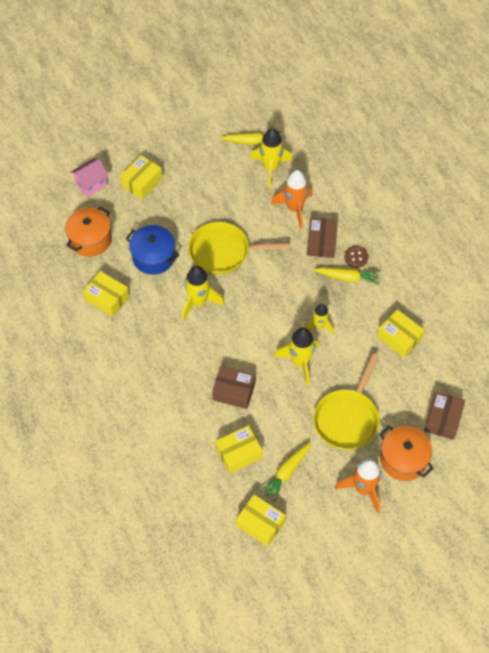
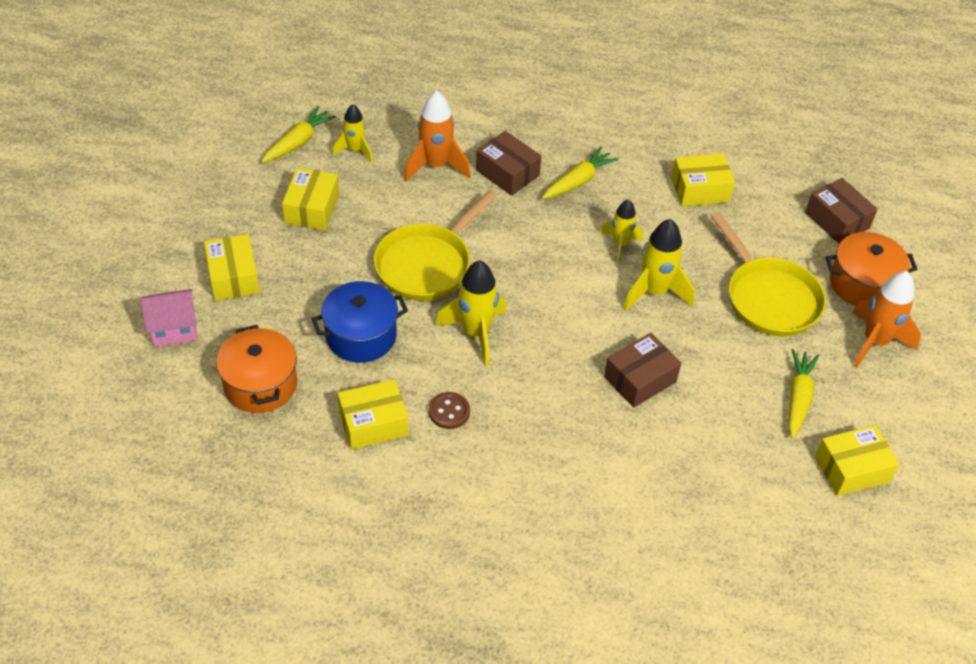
camera: 55 degrees left, 10 degrees down
pink house [70,158,108,197] -> pink house turned 75 degrees clockwise [140,289,197,347]
yellow box [216,425,263,474] -> yellow box moved to [282,168,339,231]
yellow rocket [250,128,293,188] -> yellow rocket [332,104,373,162], size x0.63
yellow carrot [260,442,311,501] -> yellow carrot turned 150 degrees counterclockwise [788,349,819,439]
brown button [344,246,368,268] -> brown button moved to [429,392,470,429]

